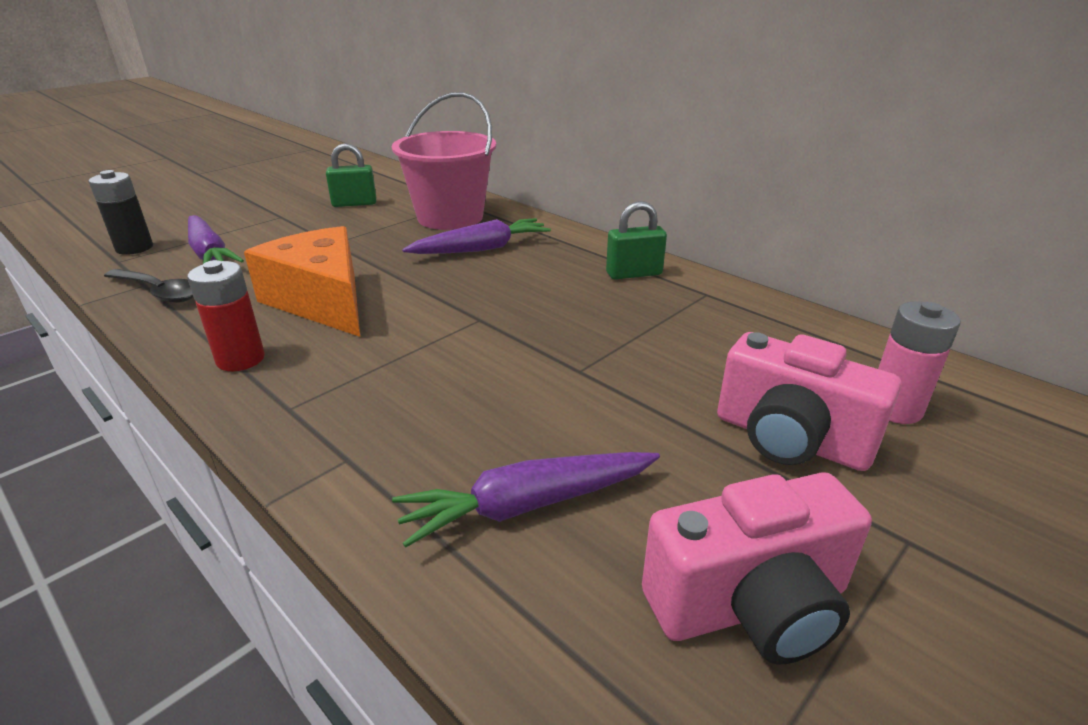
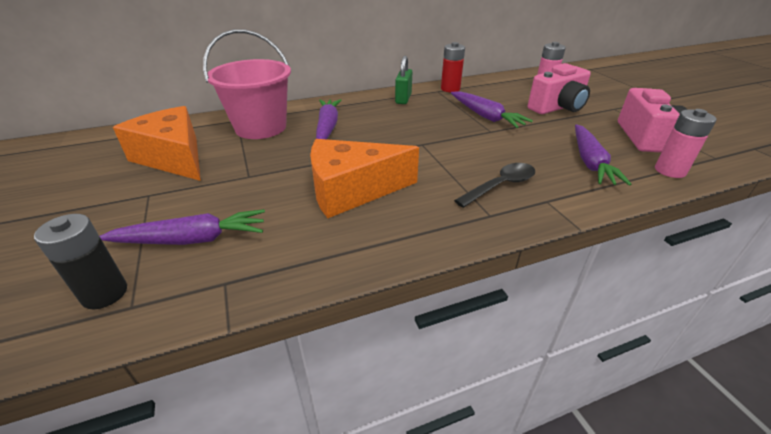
camera: 65 degrees left, 5 degrees up
black spoon [104,269,194,303] -> black spoon moved to [454,163,535,208]
red battery [187,260,265,371] -> red battery moved to [441,42,465,92]
green padlock [326,143,376,207] -> orange cheese [113,106,201,181]
none -> purple carrot [451,91,533,128]
none -> pink battery [655,109,717,178]

